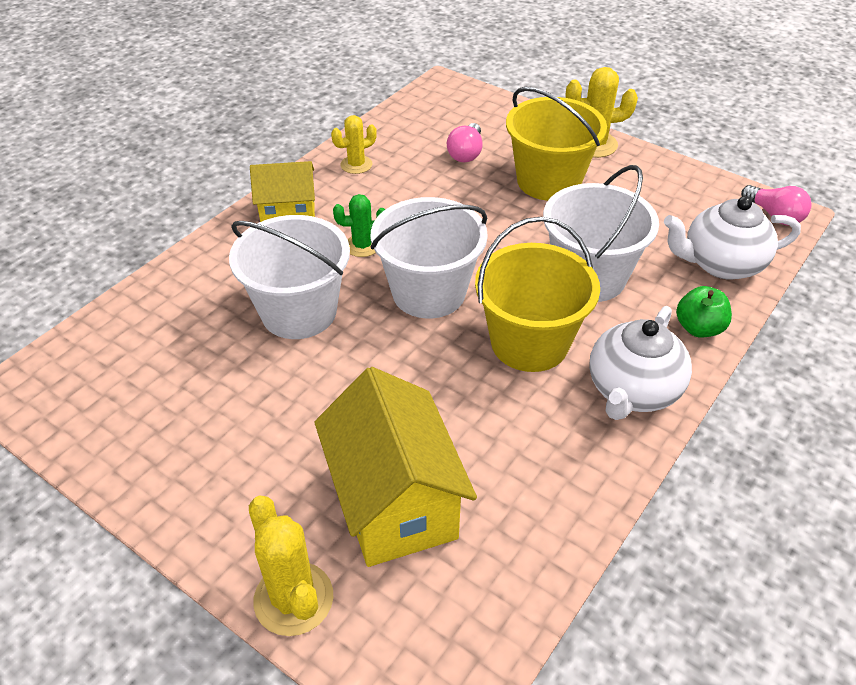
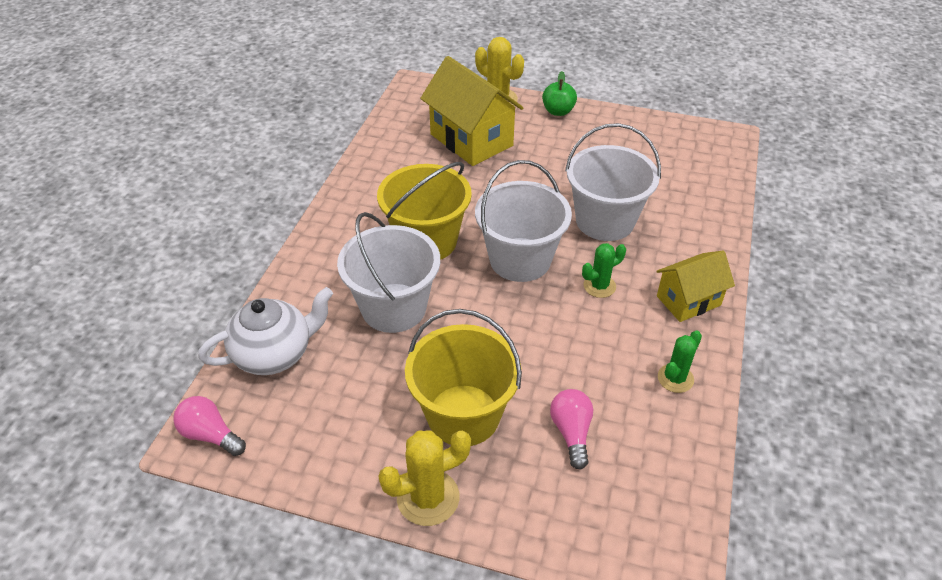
camera: 160 degrees right, 0 degrees up
yellow cactus [331,115,377,174] -> green cactus [658,330,702,393]
white teapot [589,306,692,420] -> none
green apple [676,286,732,337] -> green apple moved to [542,71,577,116]

